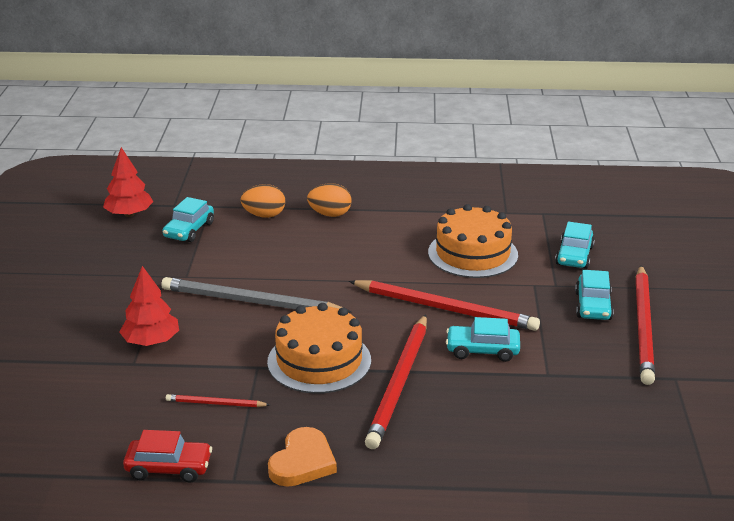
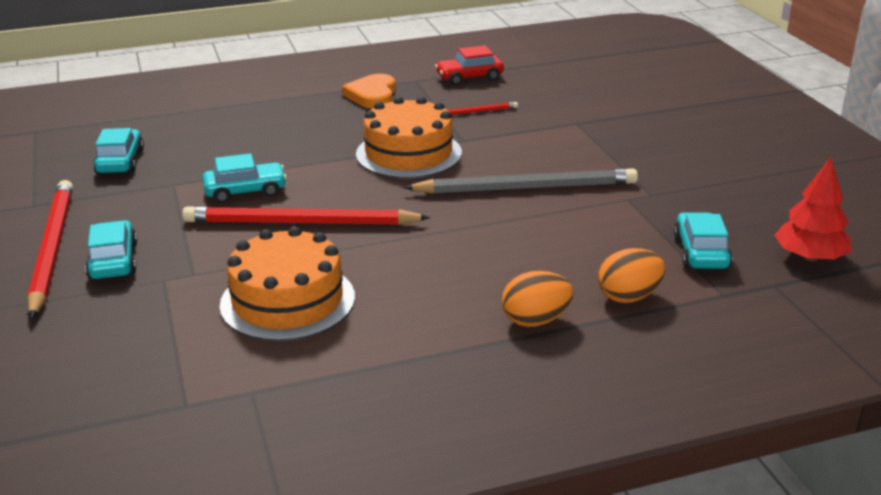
camera: 160 degrees right, 0 degrees up
red tree [119,266,179,346] -> none
red pencil [365,314,427,449] -> none
turquoise car [555,222,595,269] -> turquoise car moved to [93,128,144,174]

